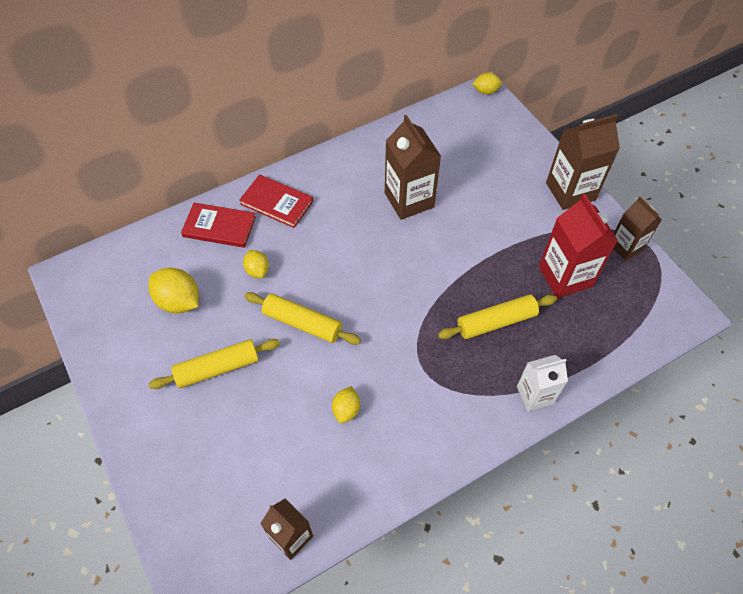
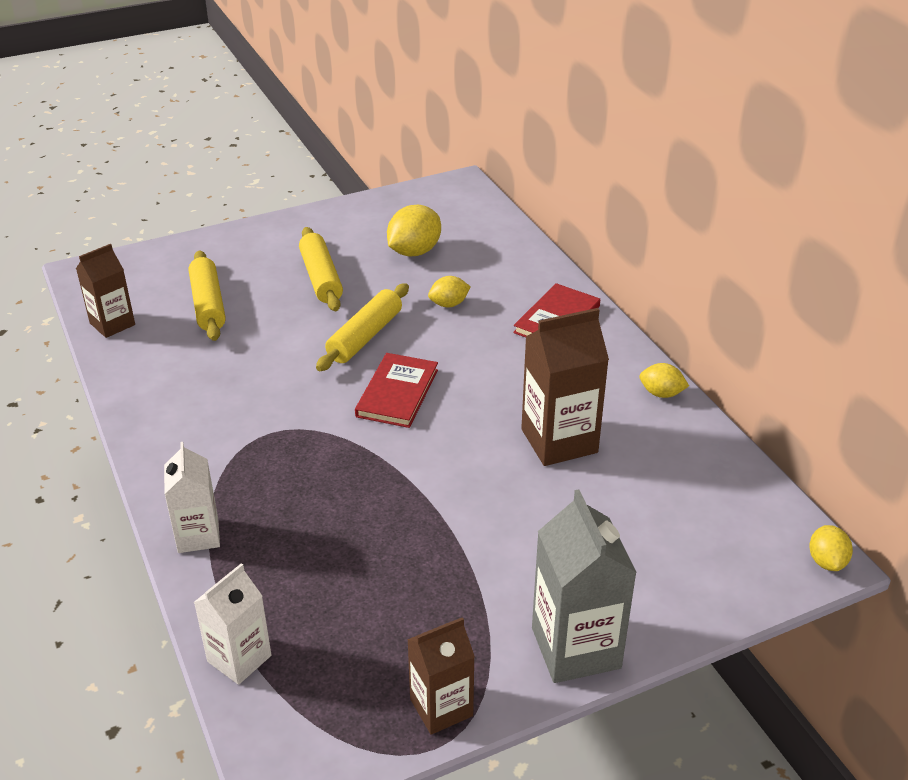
camera: 95 degrees right, 20 degrees down
red book [181,203,256,248] -> red book moved to [355,353,438,428]
yellow lemon [332,386,360,423] -> yellow lemon moved to [639,363,689,398]
yellow rolling pin [438,295,557,339] -> yellow rolling pin moved to [189,250,226,341]
red carton [539,194,618,298] -> none
brown carton [546,114,620,210] -> grey carton [532,489,637,683]
none -> white carton [194,563,272,685]

